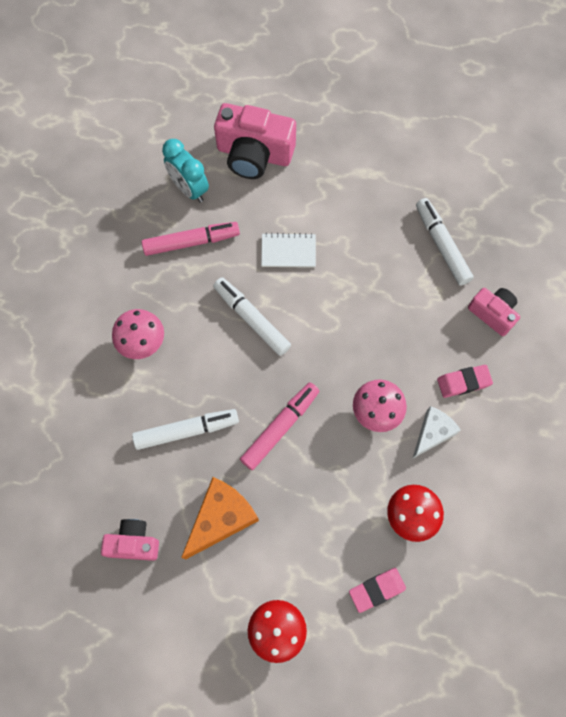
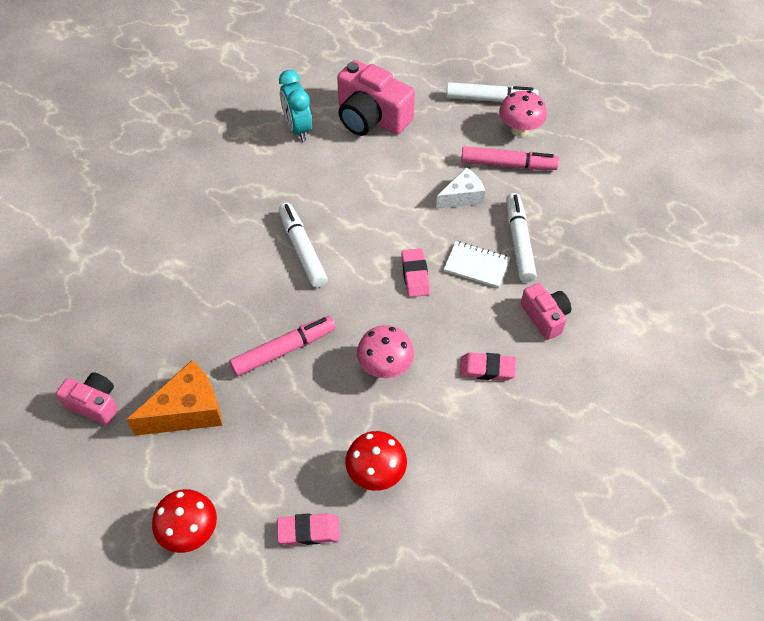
camera: 20 degrees right, 15 degrees down
pink mushroom [112,309,164,359] -> pink mushroom moved to [499,91,547,137]
white marker [132,409,239,450] -> white marker moved to [446,82,539,102]
pink marker [142,222,240,256] -> pink marker moved to [461,146,559,170]
white notebook [261,233,316,268] -> white notebook moved to [444,241,510,288]
white cheese [412,406,461,459] -> white cheese moved to [436,167,485,209]
none -> pink eraser [401,248,430,297]

